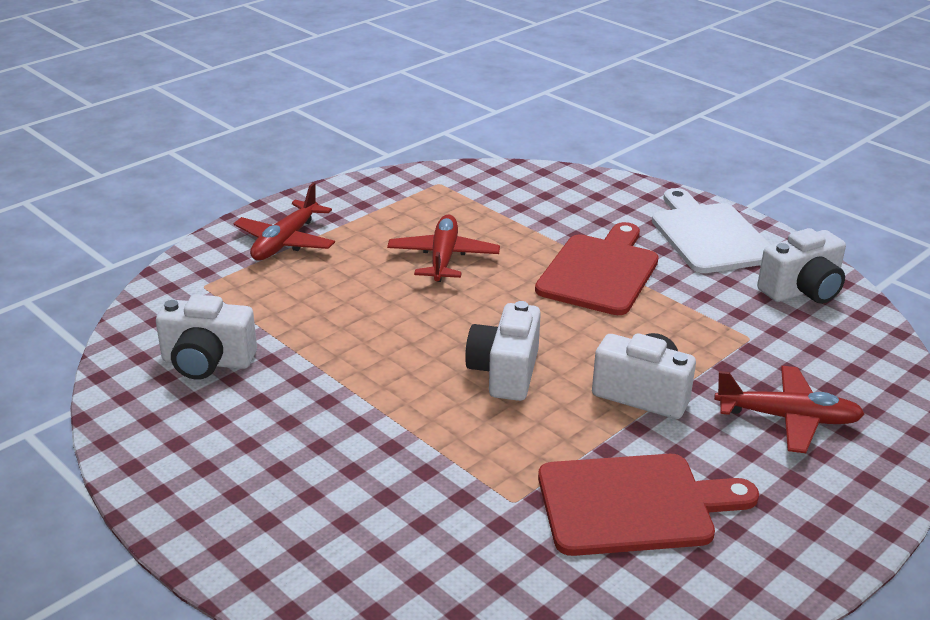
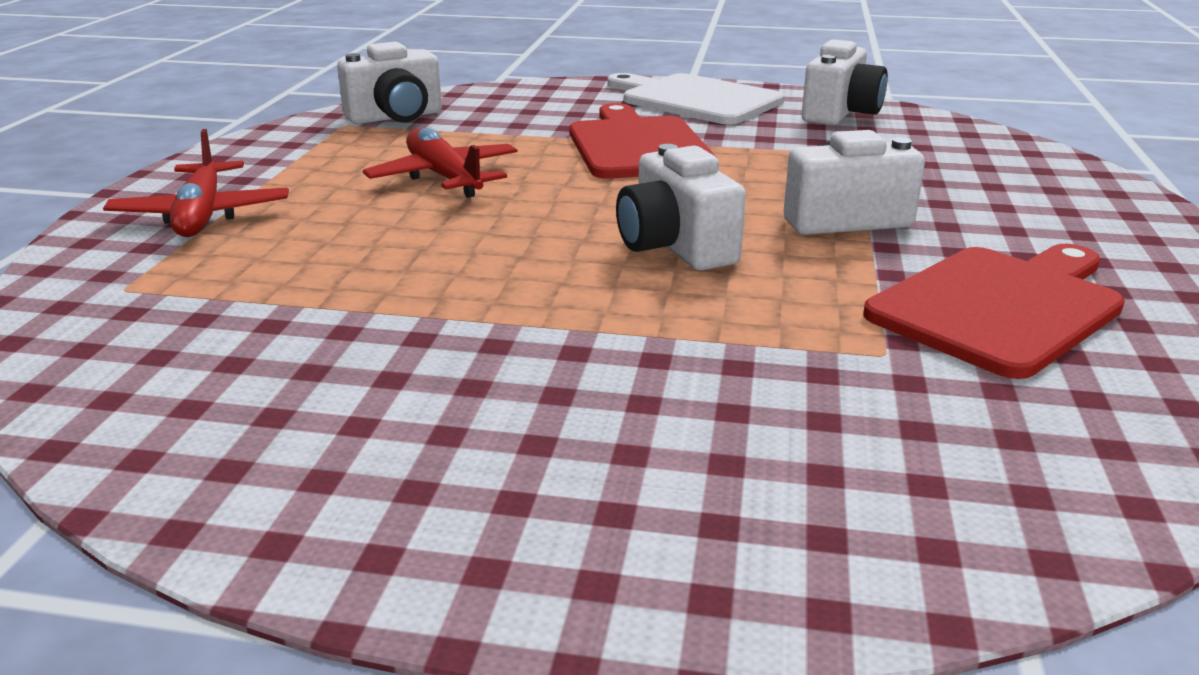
camera: 35 degrees left, 5 degrees down
white camera [156,294,257,380] -> white camera moved to [337,42,442,124]
red plane [714,366,865,453] -> none

